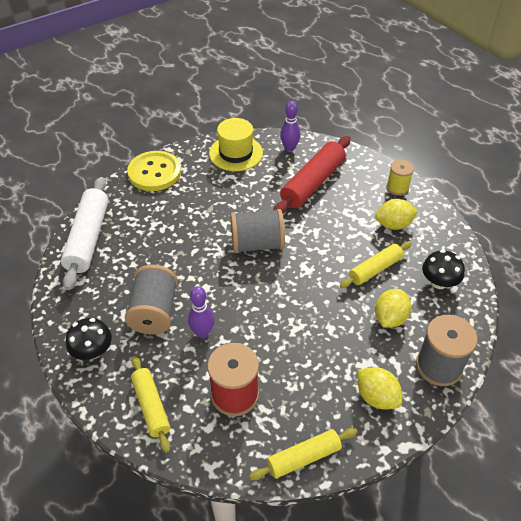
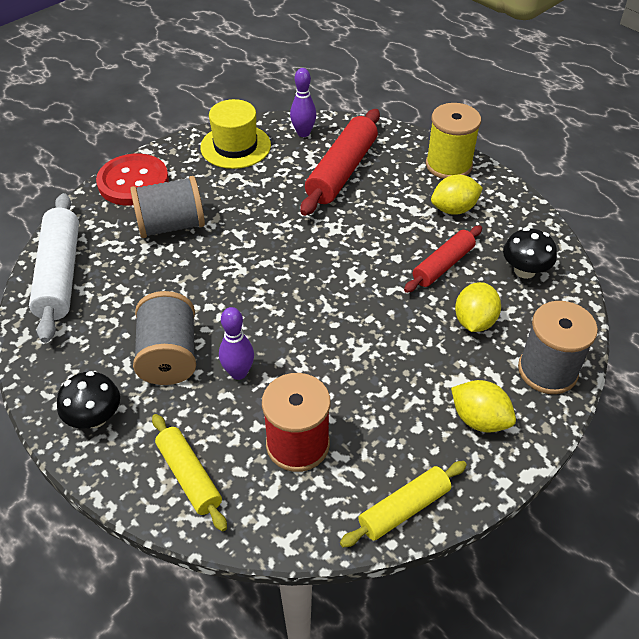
camera: 10 degrees left, 0 degrees up
yellow button [127,151,181,191] -> red button [96,154,169,205]
grey spool [230,209,285,253] -> grey spool moved to [130,176,205,238]
yellow rolling pin [339,241,412,288] -> red rolling pin [404,225,482,293]
yellow spool [386,160,414,196] -> yellow spool [426,103,481,179], size x1.64

